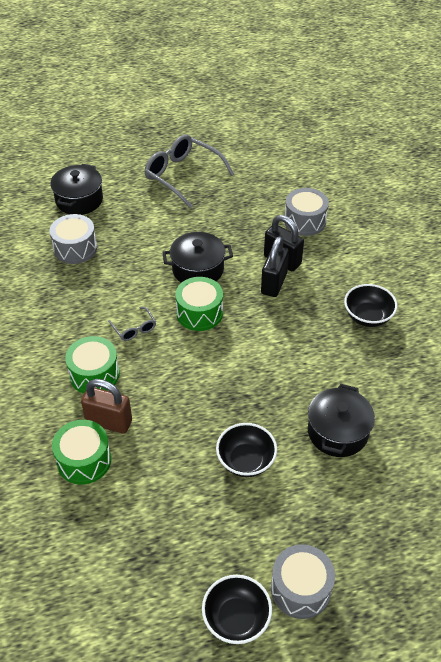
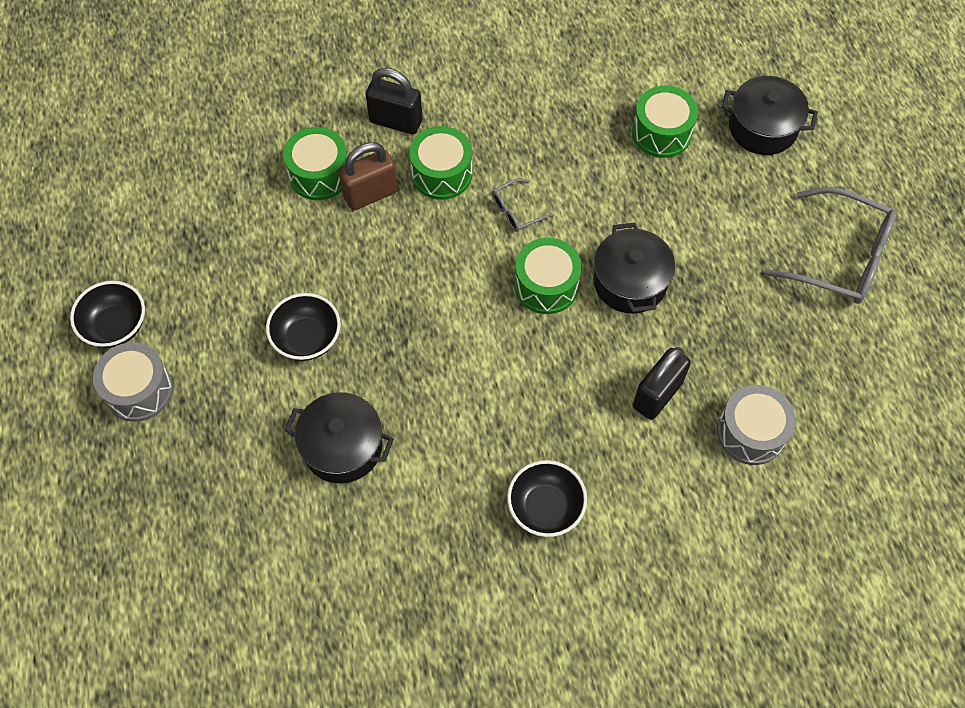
camera: 90 degrees right, 15 degrees up
grey drum [49,214,97,264] -> green drum [632,86,698,158]
brown padlock [81,379,132,434] -> brown padlock turned 45 degrees clockwise [338,142,398,210]
grey glasses [144,135,234,208] -> grey glasses turned 75 degrees clockwise [764,187,897,304]
black padlock [261,236,289,297] -> black padlock moved to [366,68,423,135]

